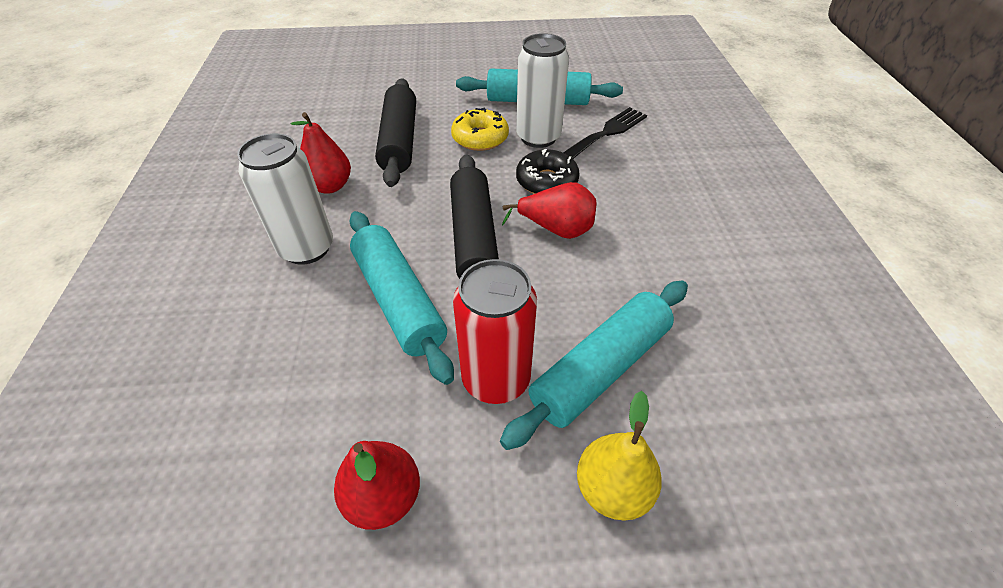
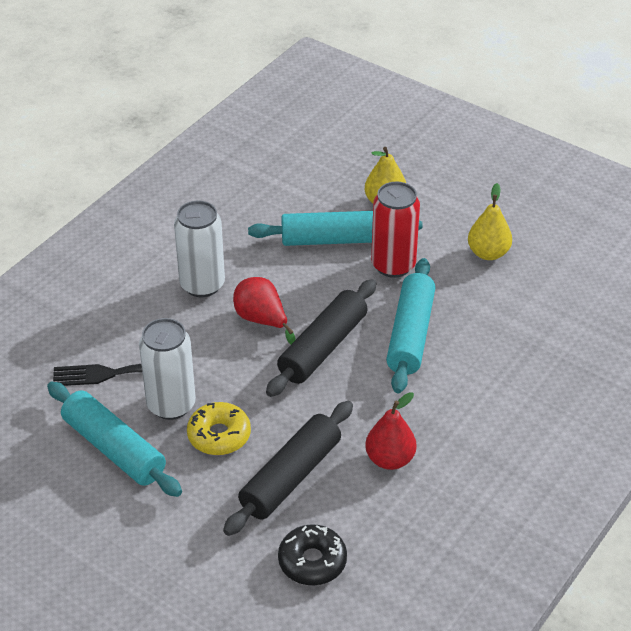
camera: 140 degrees left, 5 degrees down
white can [237,133,333,265] -> white can moved to [174,201,225,297]
red pear [334,441,420,530] -> yellow pear [468,183,512,260]
black donut [516,149,580,194] -> black donut moved to [278,524,347,585]

